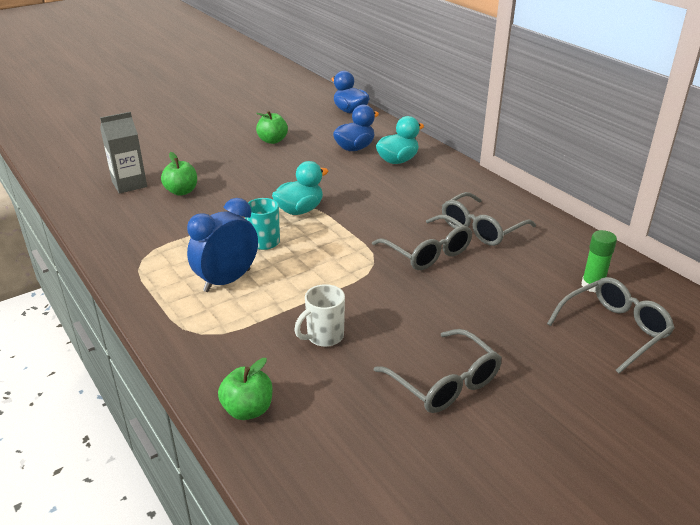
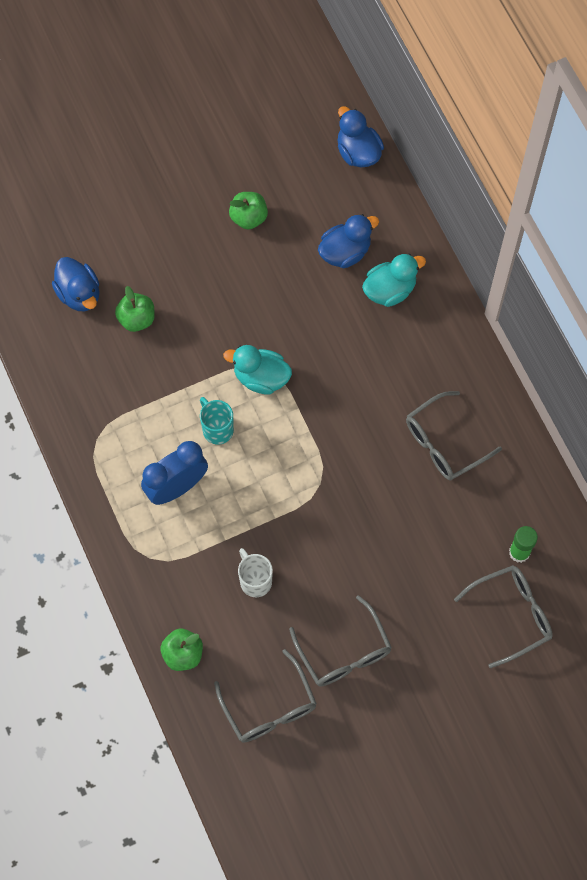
camera: 10 degrees right, 35 degrees up
grey carton [100,112,147,194] -> blue duck [52,257,100,312]
turquoise duck [272,161,328,215] -> turquoise duck turned 135 degrees counterclockwise [223,345,292,395]
white mug [294,284,345,347] -> white mug turned 90 degrees clockwise [238,548,273,597]
grey glasses [372,215,472,270] -> grey glasses moved to [214,649,317,743]

